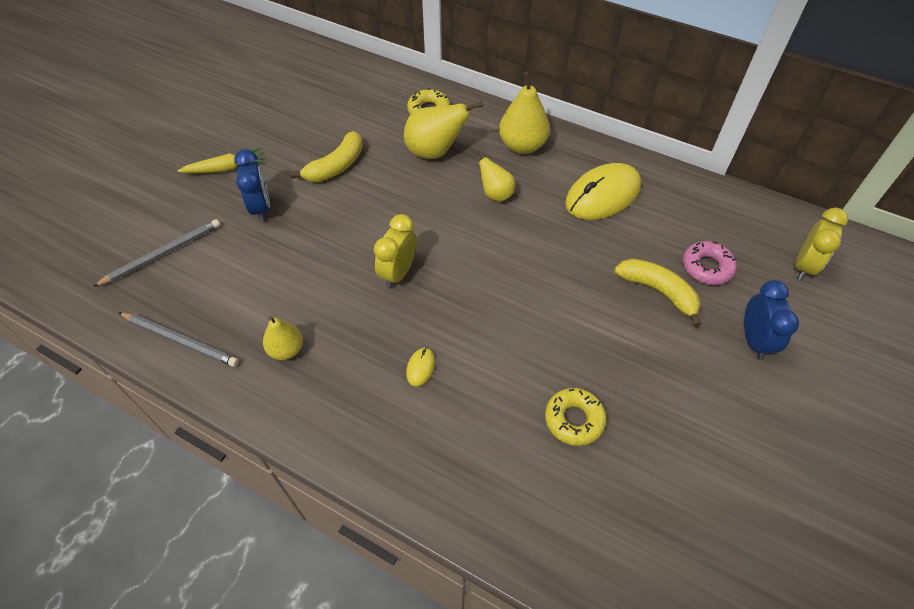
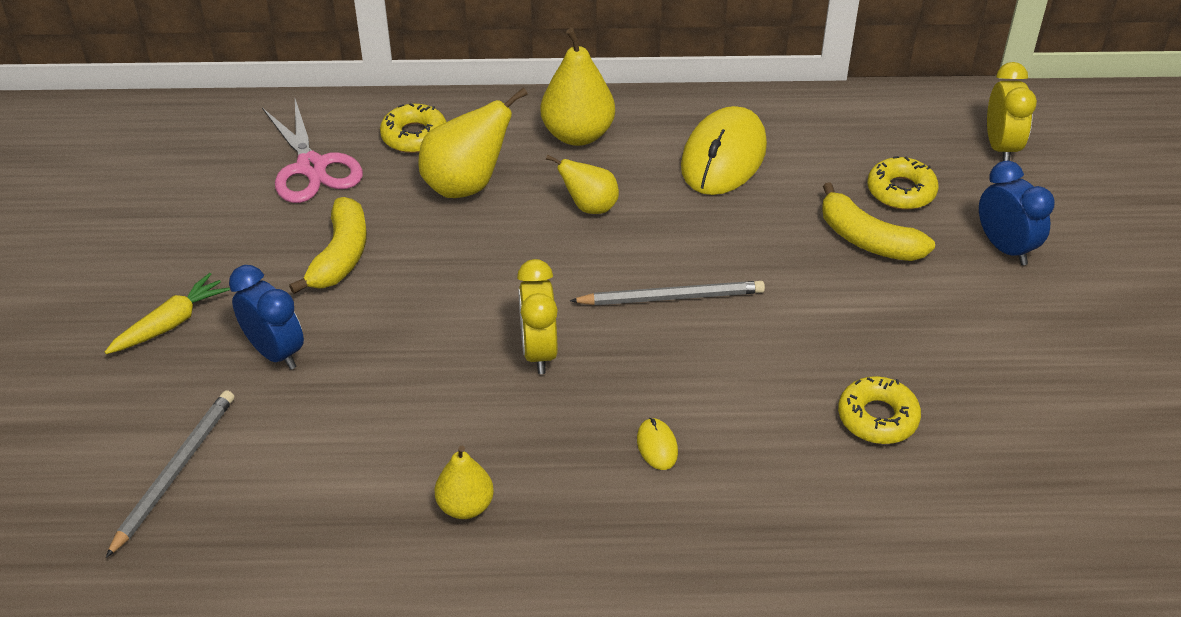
camera: 30 degrees left, 10 degrees down
grey pencil [118,312,239,367] -> grey pencil moved to [570,281,765,305]
yellow banana [614,258,701,327] -> yellow banana turned 150 degrees counterclockwise [822,182,935,261]
pink donut [683,241,737,285] -> yellow donut [867,156,939,210]
none -> pink scissors [262,99,363,203]

